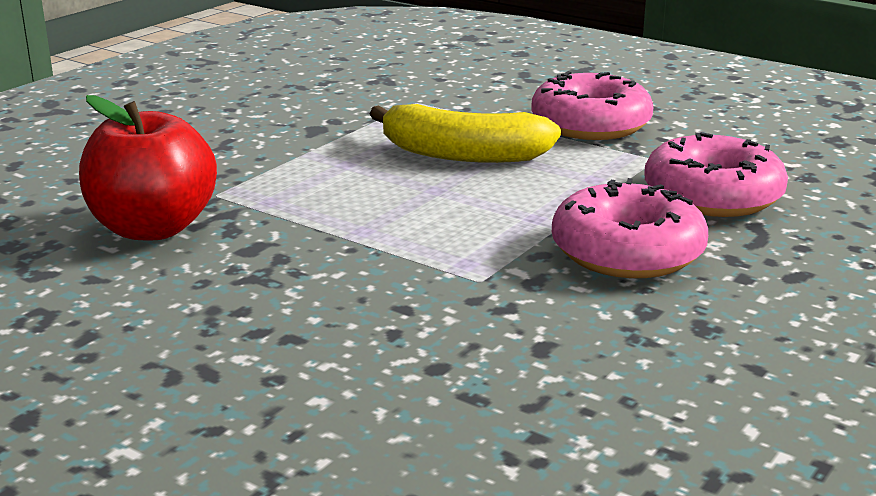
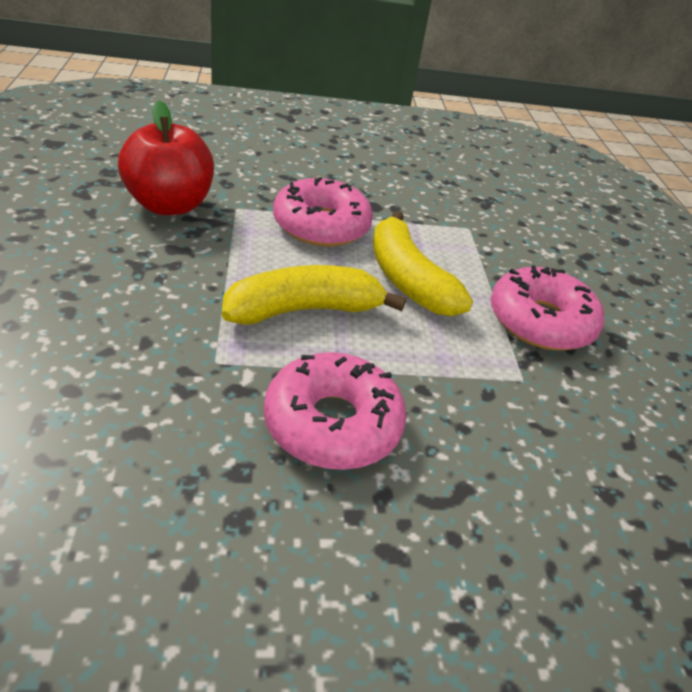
camera: 45 degrees right, 15 degrees up
pink donut [644,132,788,217] -> pink donut moved to [273,177,373,247]
none -> yellow banana [222,265,406,325]

